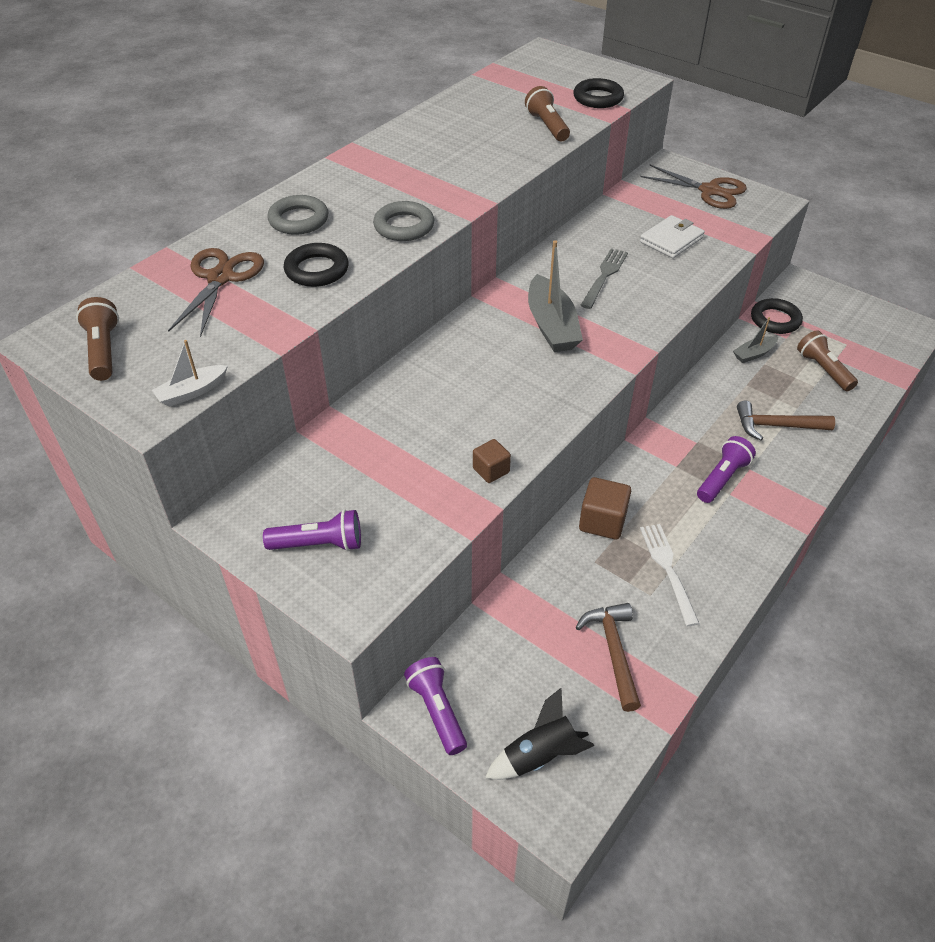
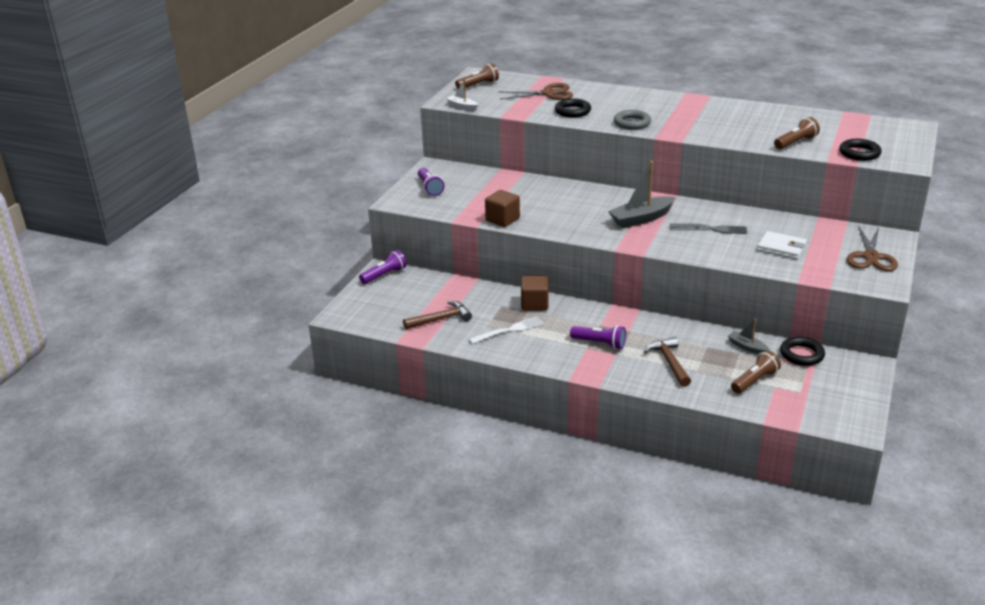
camera: 75 degrees right, 15 degrees down
grey ring [267,195,329,235] -> none
brown cube [473,439,511,483] -> brown cube [485,190,520,227], size x1.62
black rocket [485,688,594,780] -> none

